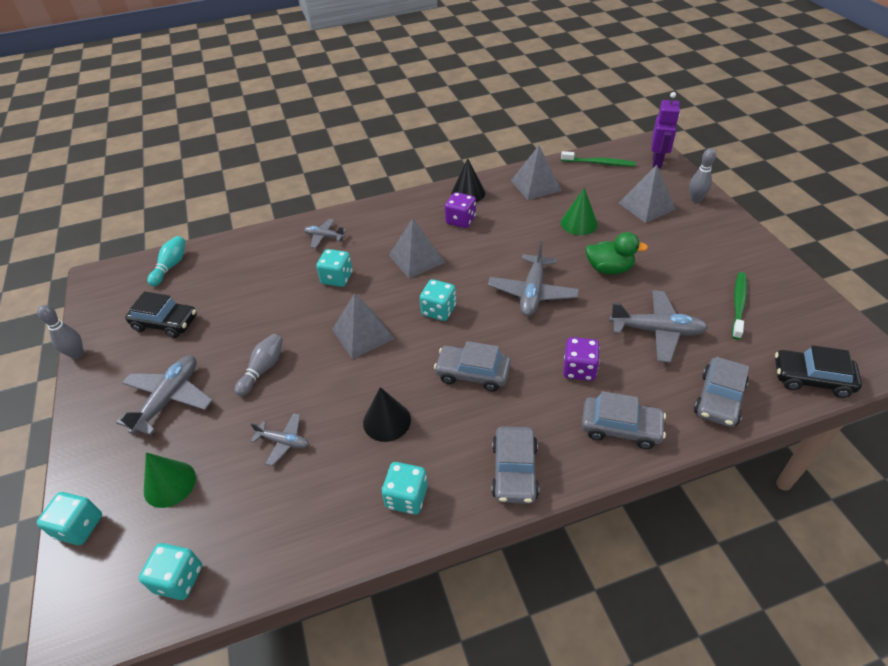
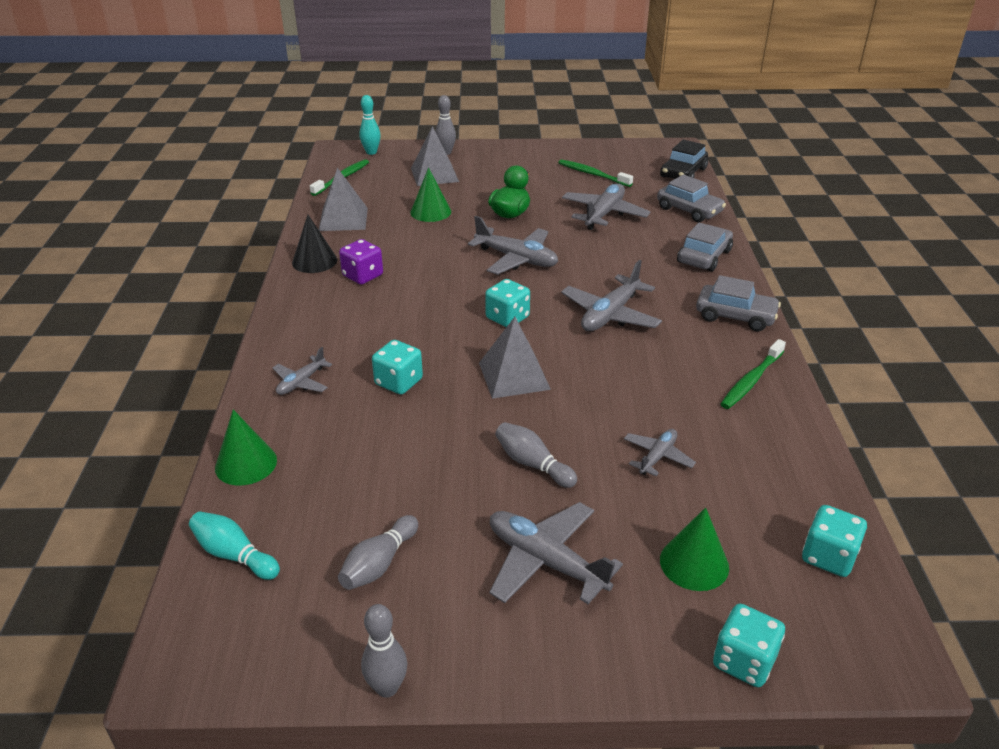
camera: 75 degrees left, 10 degrees down
black car [125,291,197,338] -> grey bowling pin [338,515,418,590]
black cone [363,387,411,442] -> none
turquoise dice [382,462,428,515] -> green toothbrush [721,339,786,409]
grey pyramid [389,218,446,278] -> none
grey car [434,341,511,392] -> grey plane [561,260,662,331]
purple dice [563,337,600,381] -> none
purple robot [651,92,680,168] -> turquoise bowling pin [359,95,381,155]
none -> green cone [215,410,277,486]

